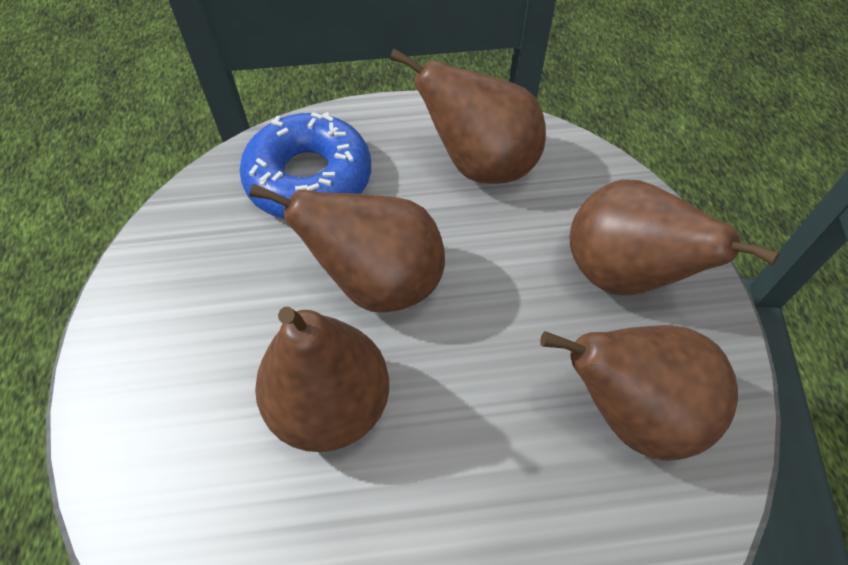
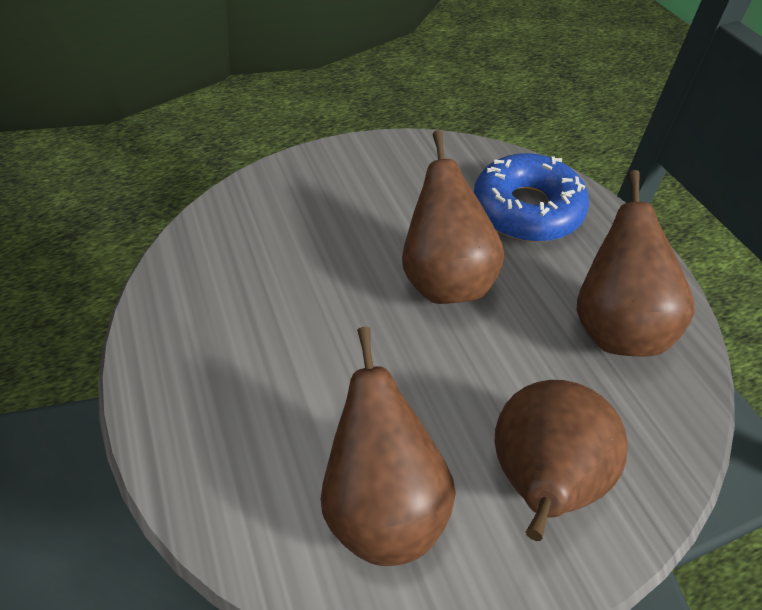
camera: 75 degrees right, 5 degrees down
brown pear [255,307,389,452] -> none

